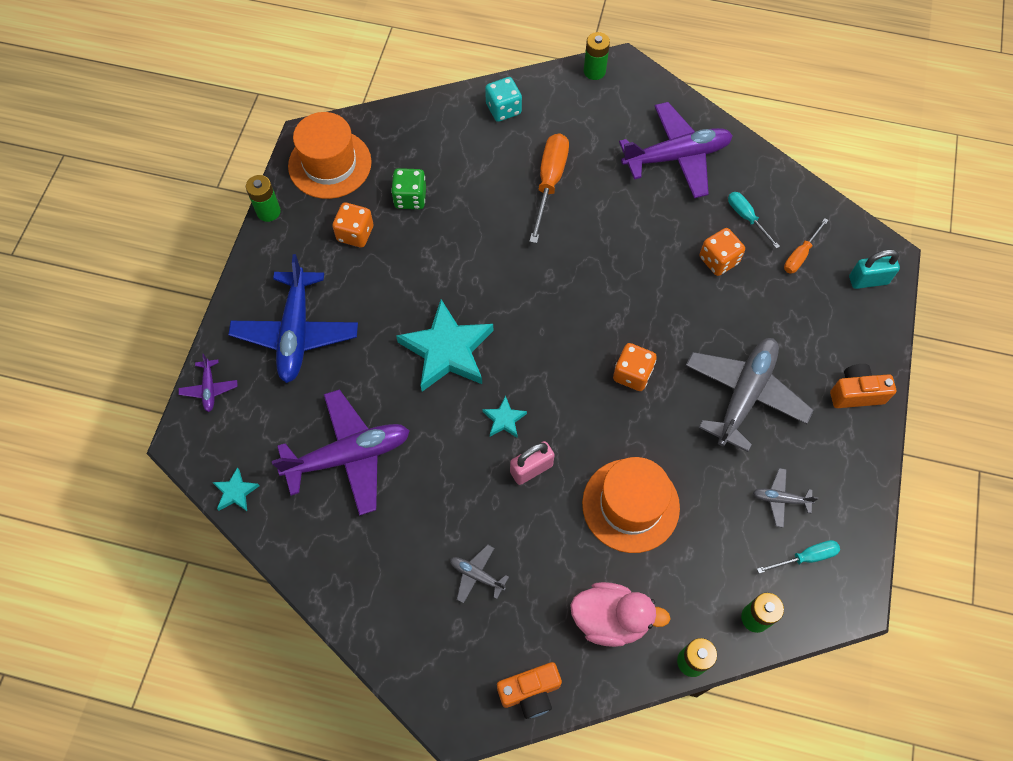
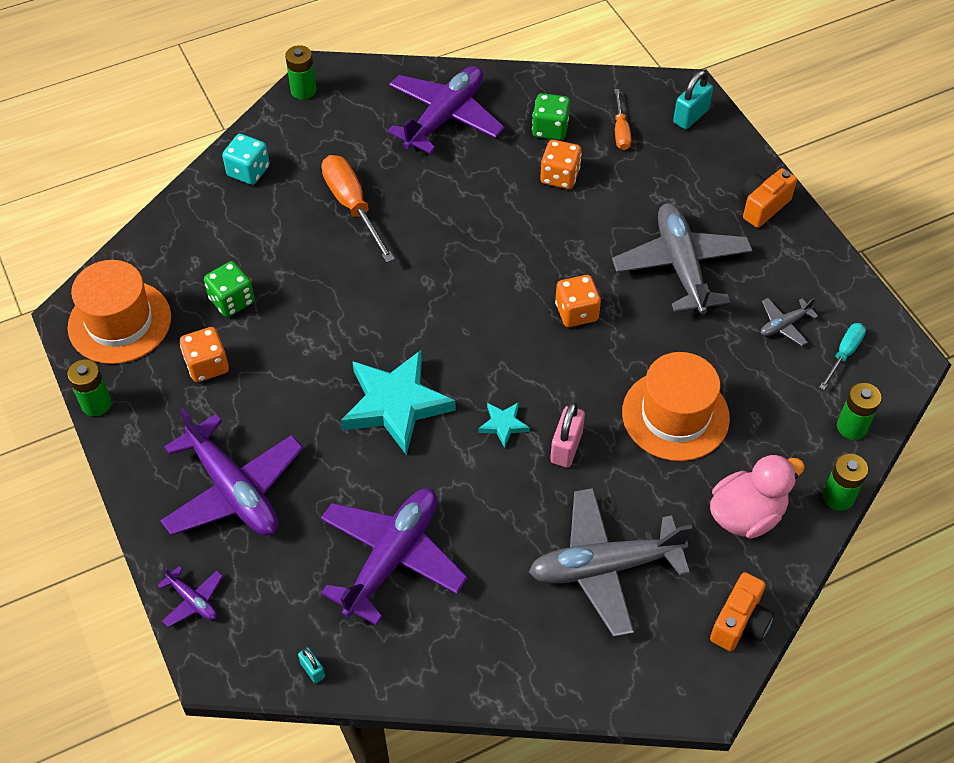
camera: 40 degrees left, 10 degrees down
turquoise star [212,467,259,511] -> turquoise padlock [298,647,325,683]
blue plane [228,254,358,383] -> purple plane [160,408,303,536]
grey plane [450,545,509,603] -> grey plane [529,488,692,637], size x2.24
turquoise screwdriver [728,192,780,249] -> green dice [532,93,570,140]

